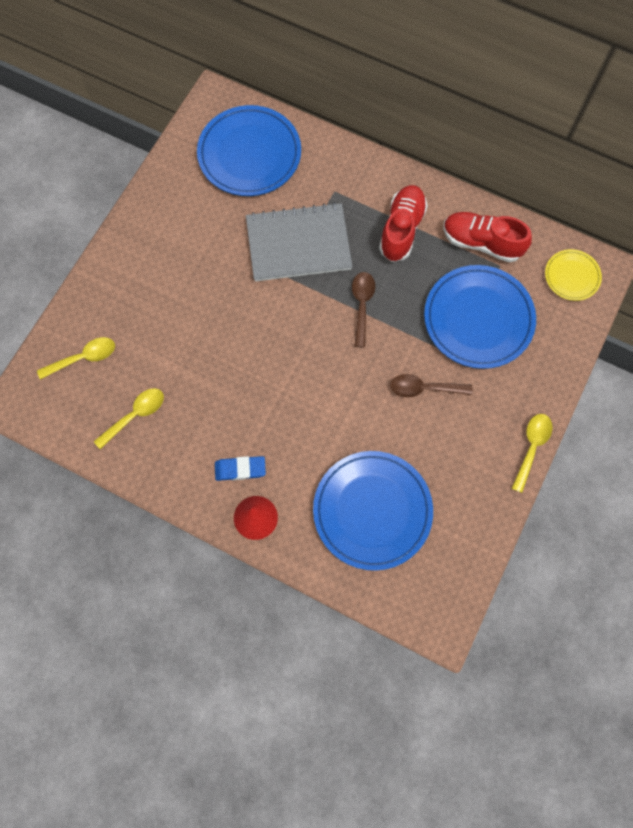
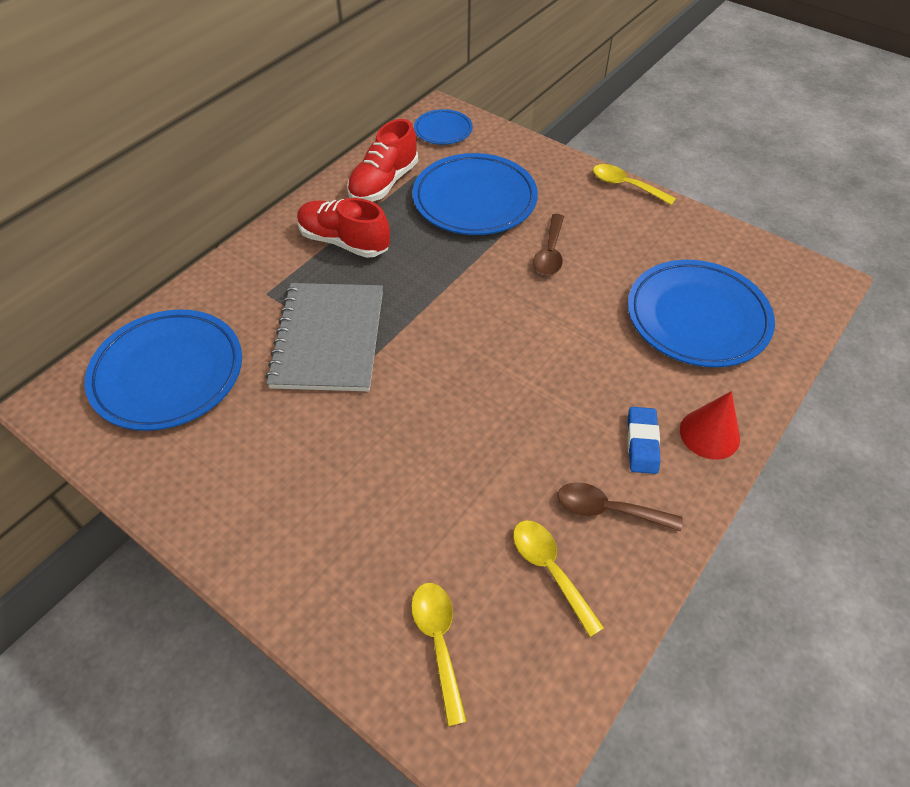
camera: 80 degrees left, 20 degrees down
brown spoon [352,272,375,347] -> brown spoon moved to [557,482,683,531]
yellow plate [545,249,602,301] -> blue plate [414,109,473,145]

